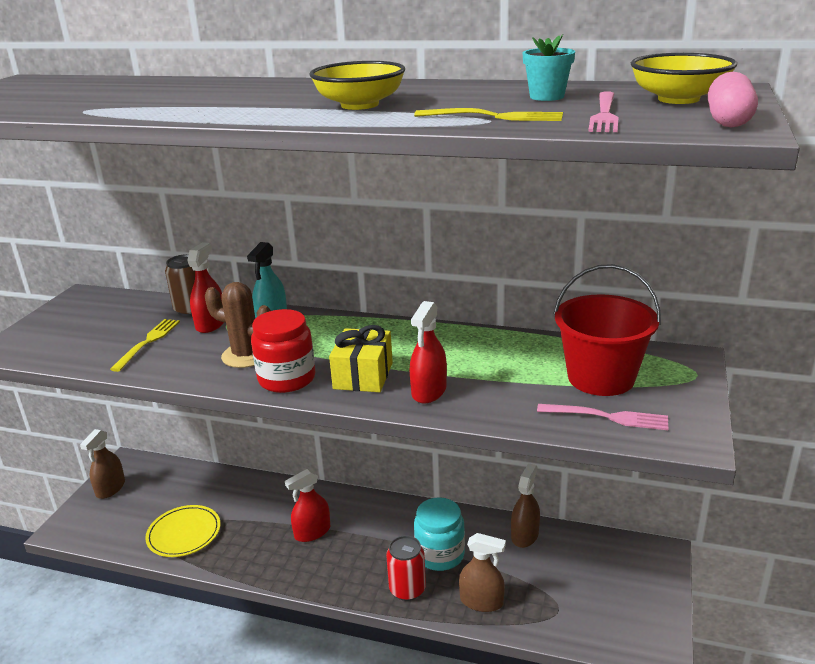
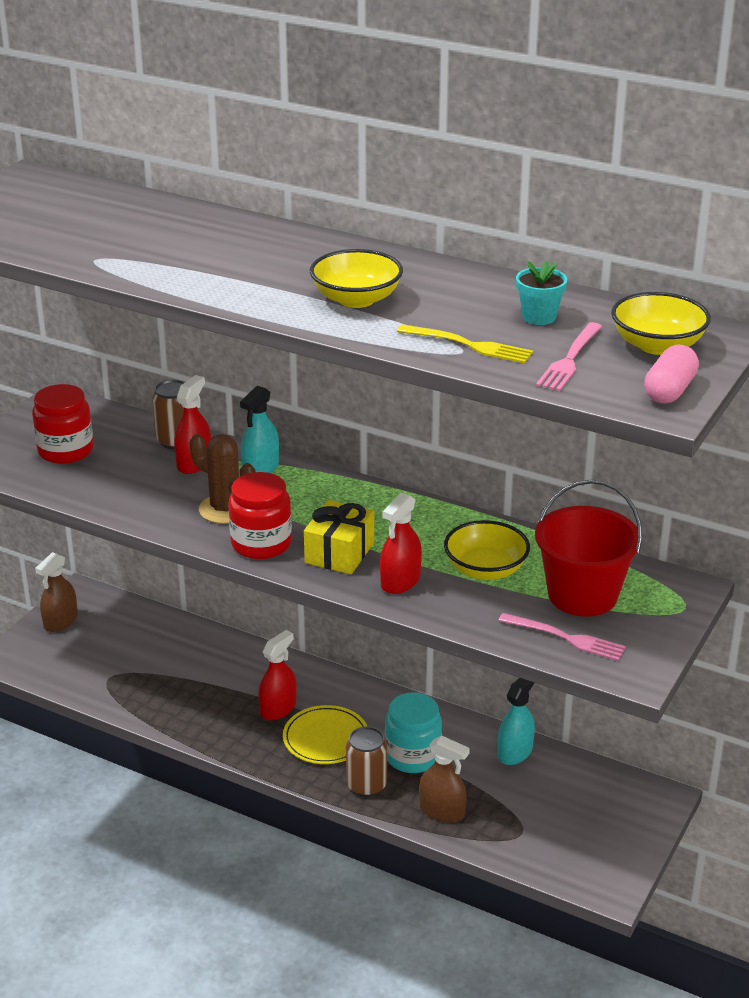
camera: 10 degrees right, 5 degrees up
yellow fork [110,319,180,372] -> none
yellow plate [145,505,220,557] -> yellow plate moved to [283,705,367,764]
red spray bottle [285,469,330,542] -> red spray bottle turned 150 degrees clockwise [258,630,297,720]
red can [386,536,426,601] -> brown can [346,726,387,797]
brown spray bottle [511,463,540,548] -> turquoise spray bottle [498,678,535,765]
none -> red jar [32,384,94,464]
none -> yellow bowl [444,520,530,580]

